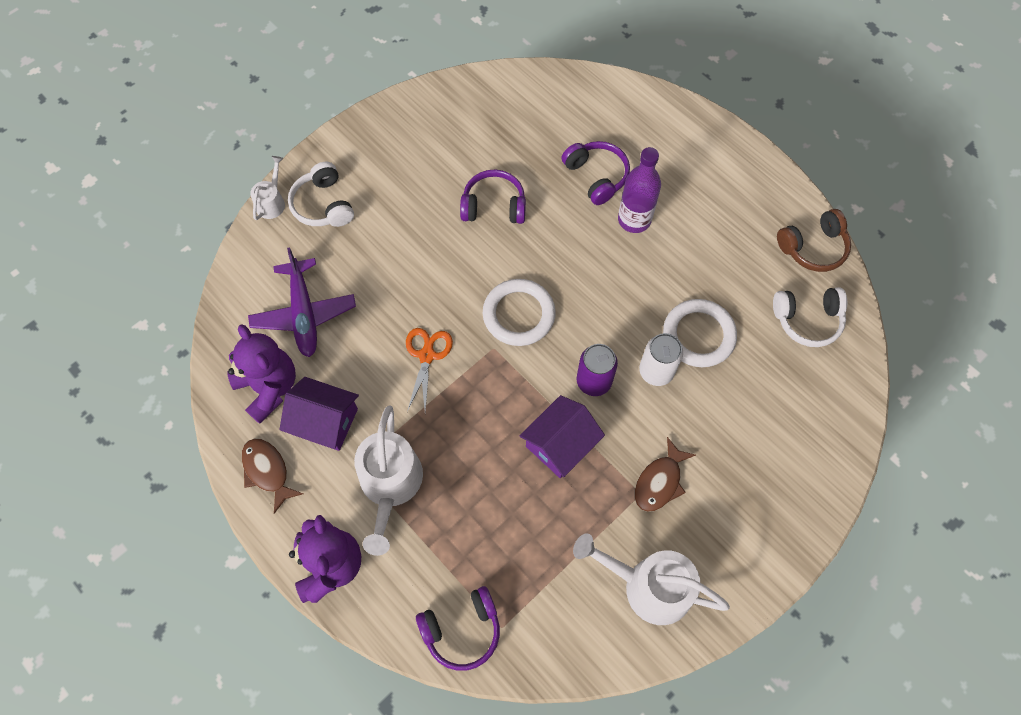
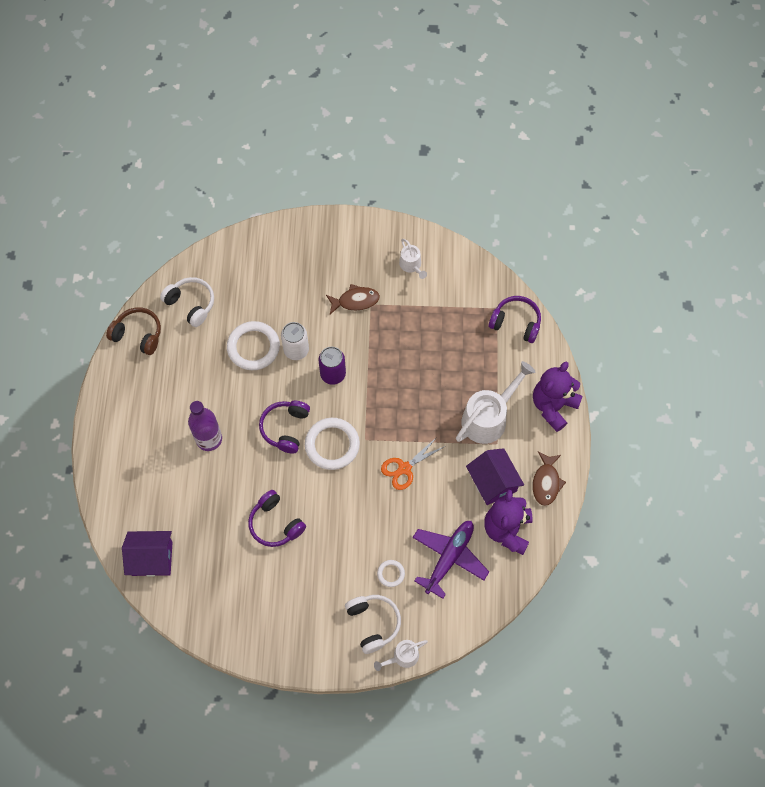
camera: 135 degrees left, 0 degrees up
white headphones [288,162,354,227] -> white headphones turned 45 degrees counterclockwise [345,595,401,654]
purple house [520,395,605,478] -> purple house moved to [122,531,172,577]
purple headphones [561,141,630,205] -> purple headphones moved to [259,401,310,453]
white watering can [573,533,730,625] -> white watering can [399,239,427,279], size x0.53
none -> white ring [377,560,405,587]

